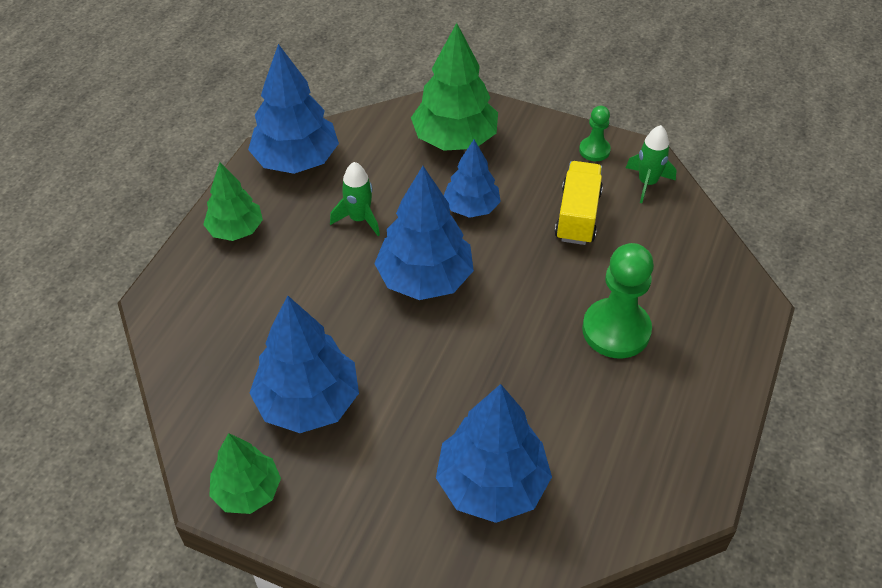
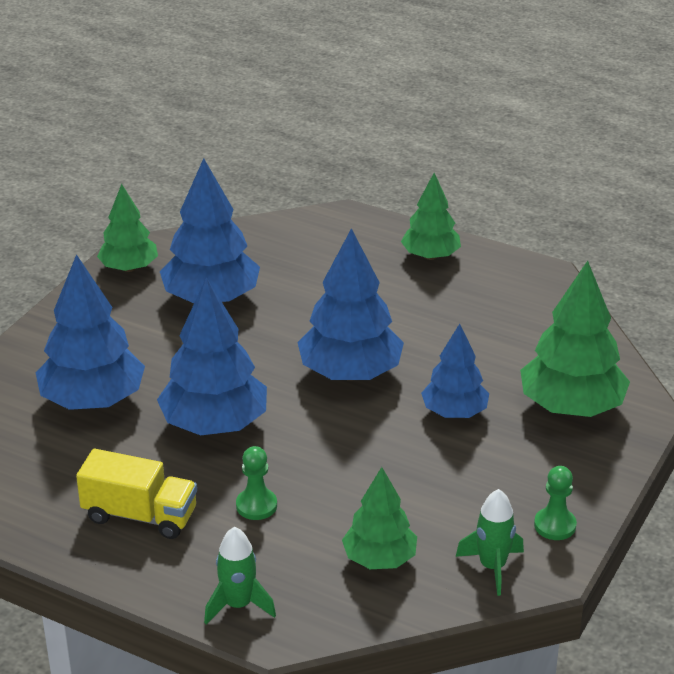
camera: 95 degrees right, 15 degrees down
blue tree [248,44,339,174] -> blue tree moved to [157,277,267,435]
green rocket [330,162,380,236] -> green rocket moved to [204,527,276,624]
yellow truck [554,161,603,245] -> yellow truck moved to [76,449,197,539]
green pawn [582,243,654,358] -> green pawn [236,446,277,520], size x0.53
none -> green tree [342,467,417,569]

